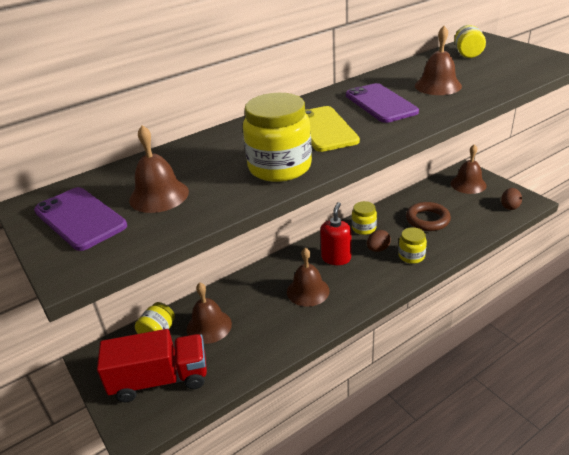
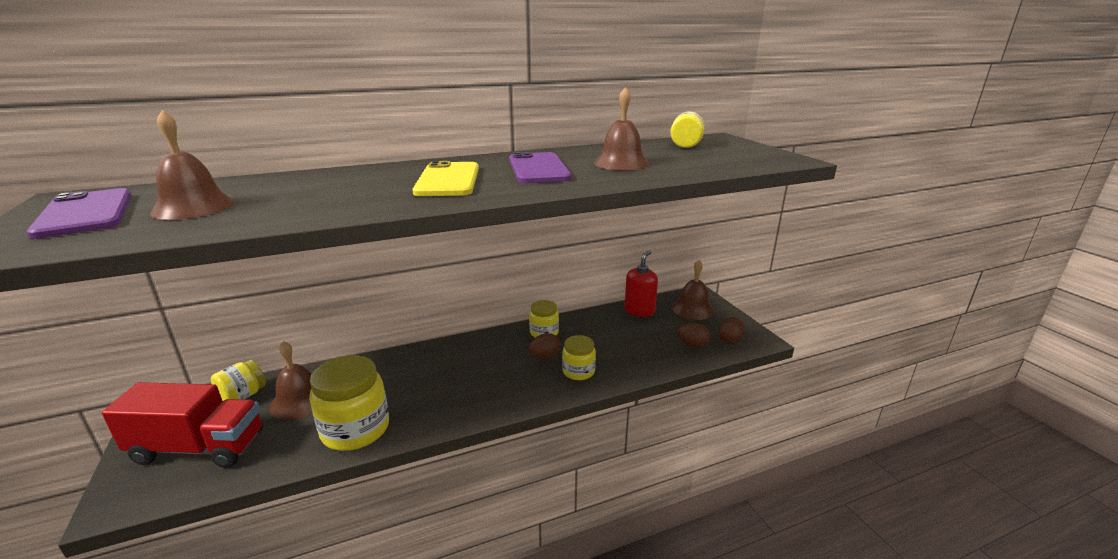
camera: 10 degrees right, 10 degrees down
yellow jar [243,93,312,182] -> yellow jar moved to [309,355,389,451]
brown bell [287,248,330,307] -> none
red soap dispenser [320,202,351,265] -> red soap dispenser moved to [624,250,658,317]
brown ring [406,202,451,231] -> none
none -> brown egg [677,323,711,348]

